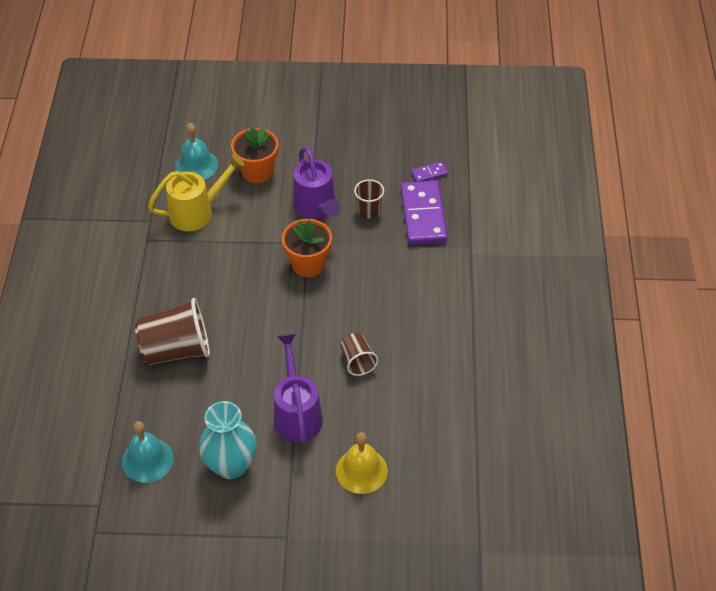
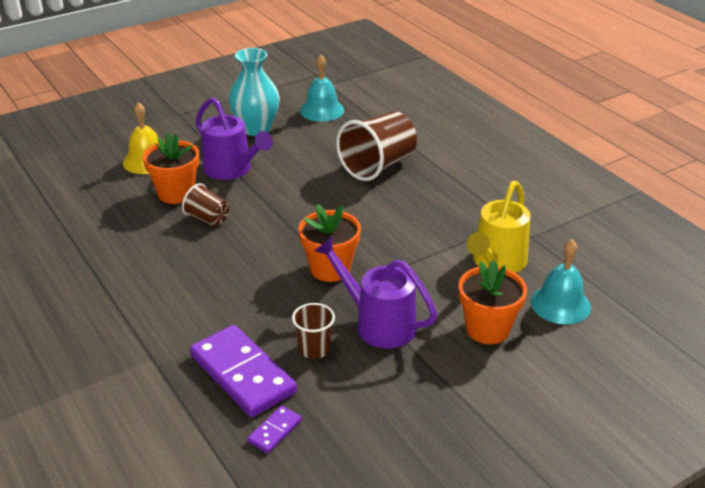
camera: 145 degrees right, 15 degrees down
none -> orange flower pot [143,132,199,204]

